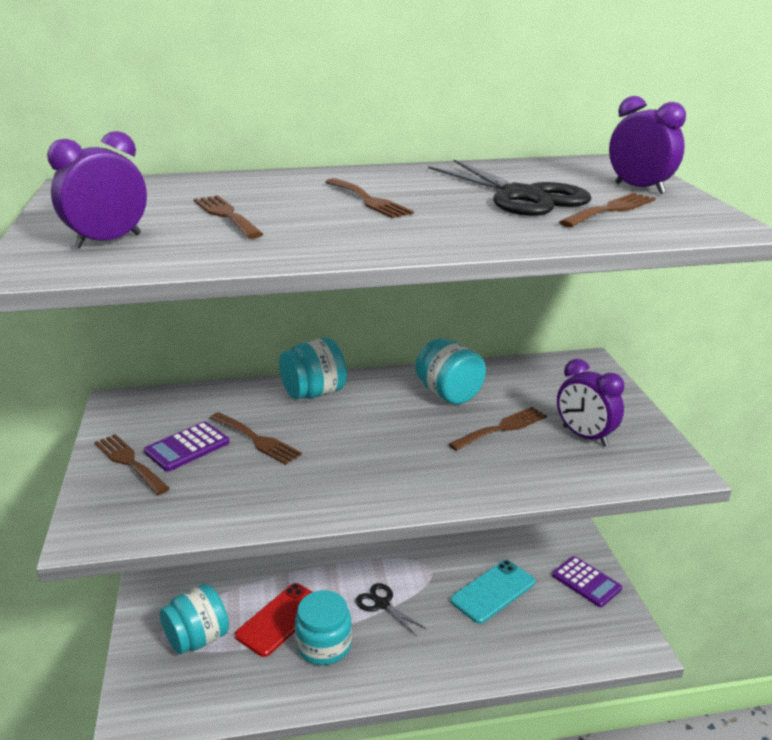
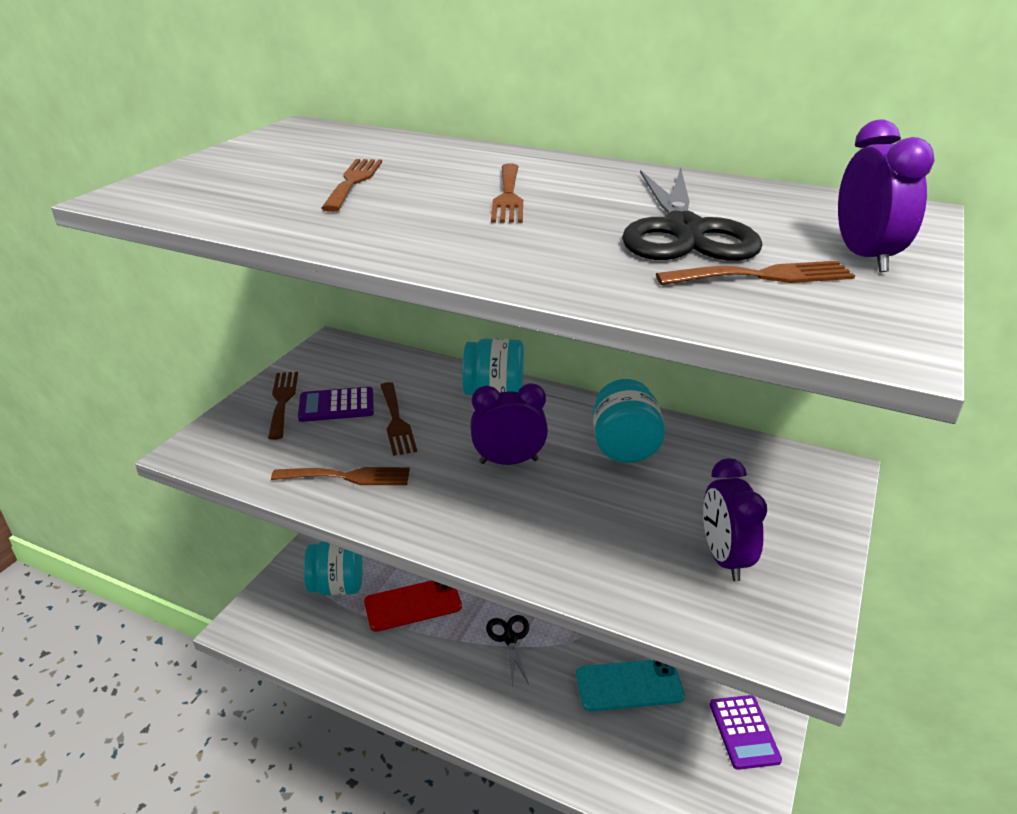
camera: 35 degrees right, 5 degrees up
purple clock [47,131,147,248] -> purple clock moved to [470,383,548,465]
turquoise jar [295,590,352,665] -> none
brown fork [449,407,547,451] -> brown fork moved to [271,467,410,485]

